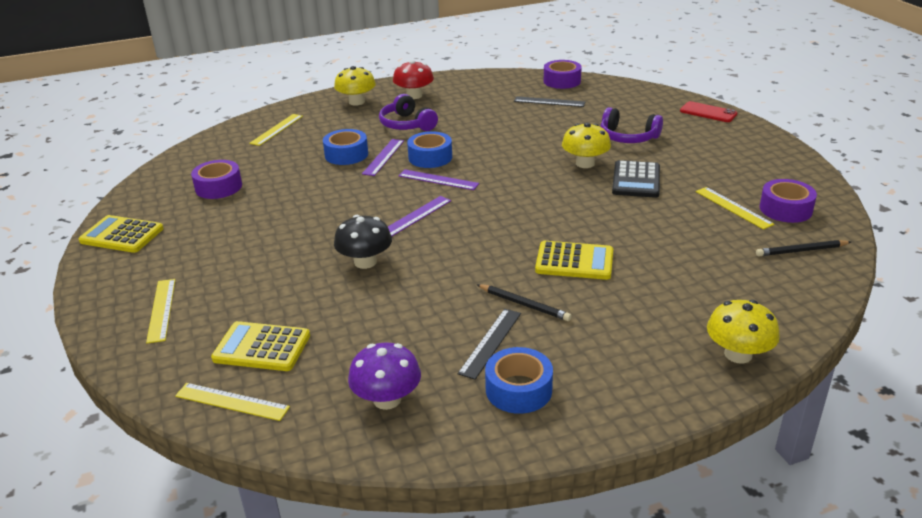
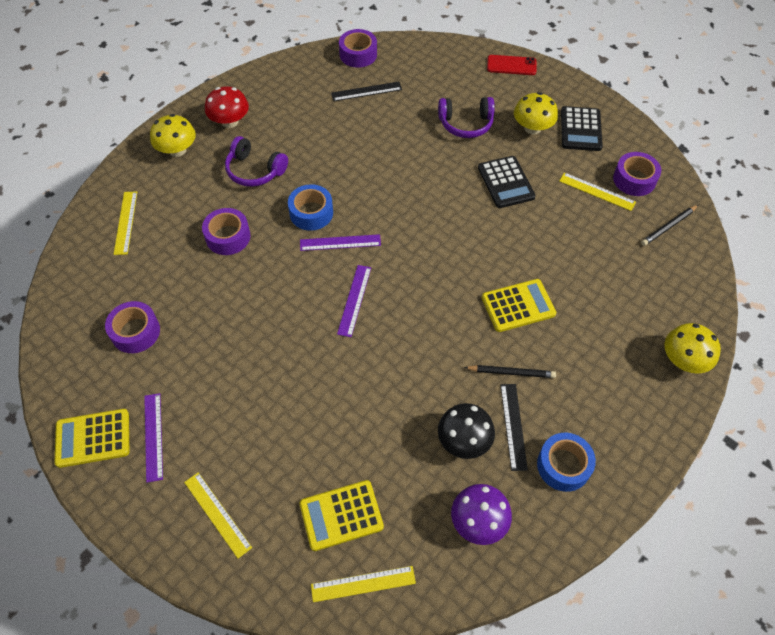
camera: 30 degrees left, 25 degrees up
blue tape [323,129,368,165] -> purple tape [202,208,251,255]
black mushroom [334,215,392,269] -> black mushroom moved to [438,403,495,459]
purple ruler [362,139,404,176] -> purple ruler moved to [144,393,163,483]
yellow mushroom [562,123,611,168] -> yellow mushroom moved to [514,92,558,134]
none -> black calculator [561,106,603,151]

